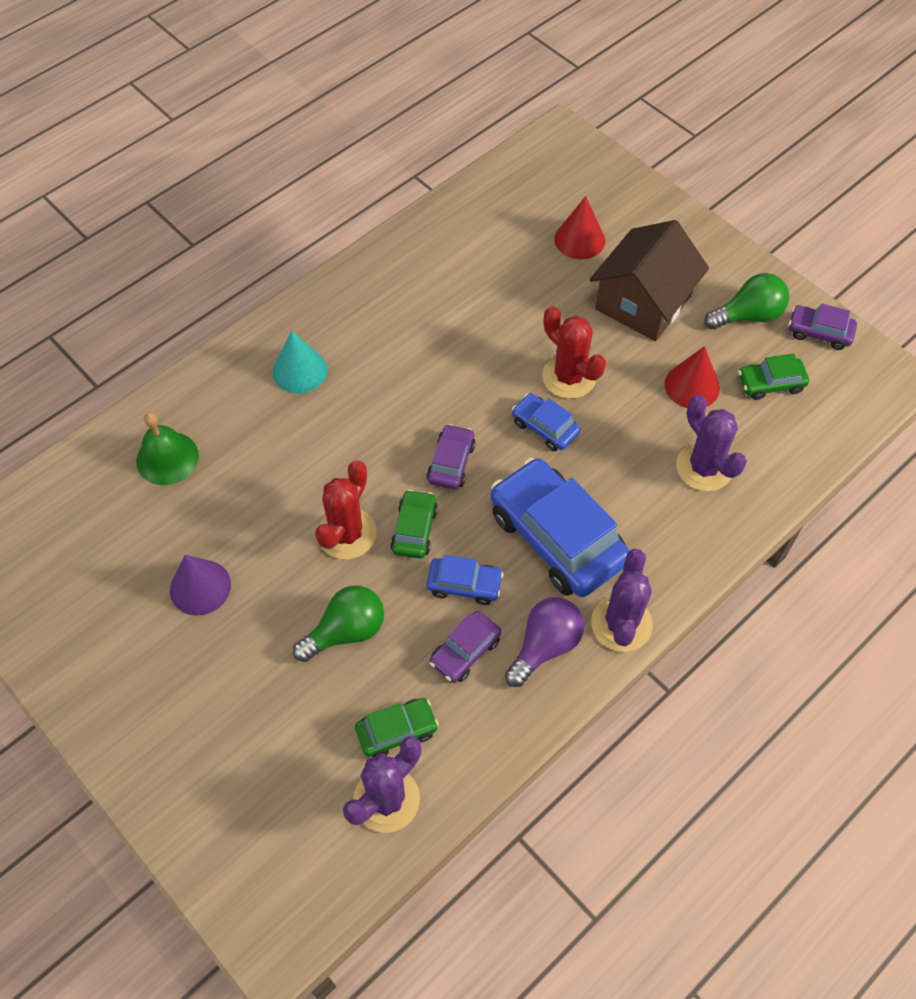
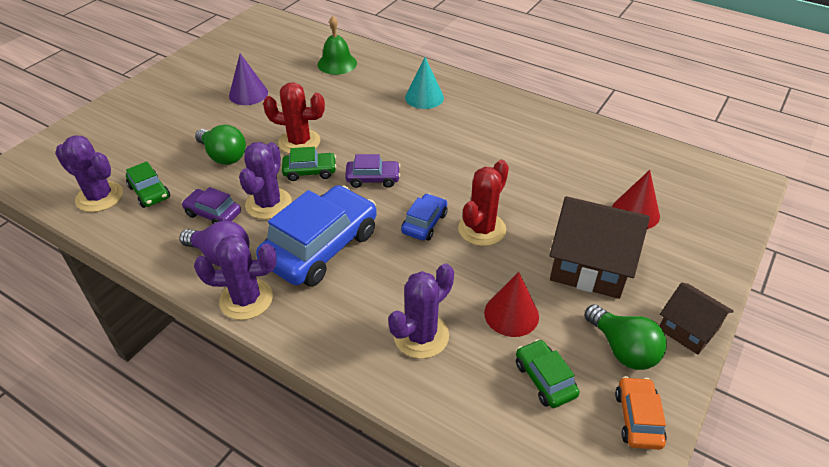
camera: 75 degrees right, 15 degrees down
blue car [427,555,504,605] -> purple cactus [239,142,292,219]
purple car [789,304,857,350] -> orange car [615,376,667,450]
none -> brown house [660,283,734,355]

